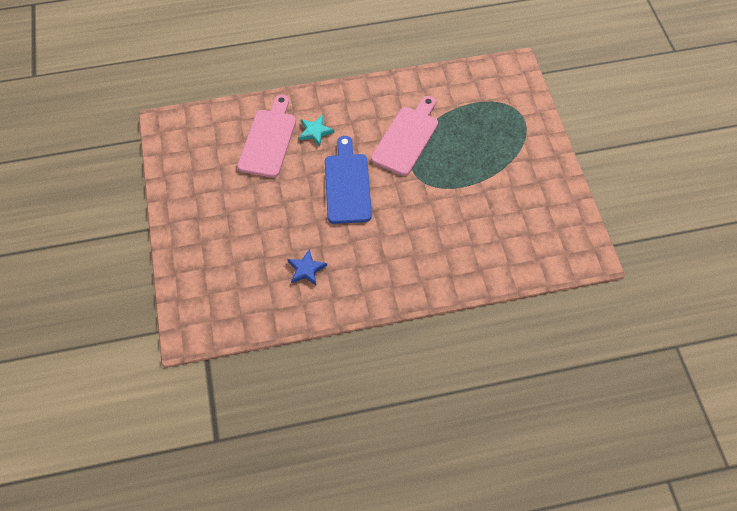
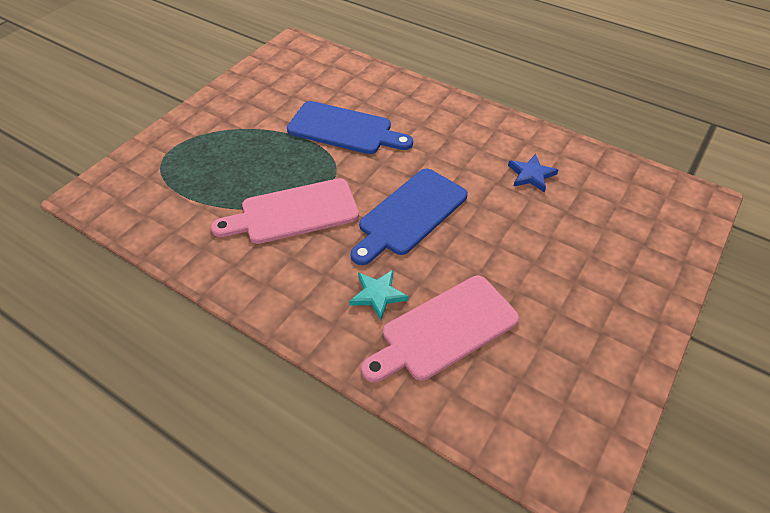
camera: 135 degrees left, 10 degrees down
none -> blue cutting board [287,101,413,154]

